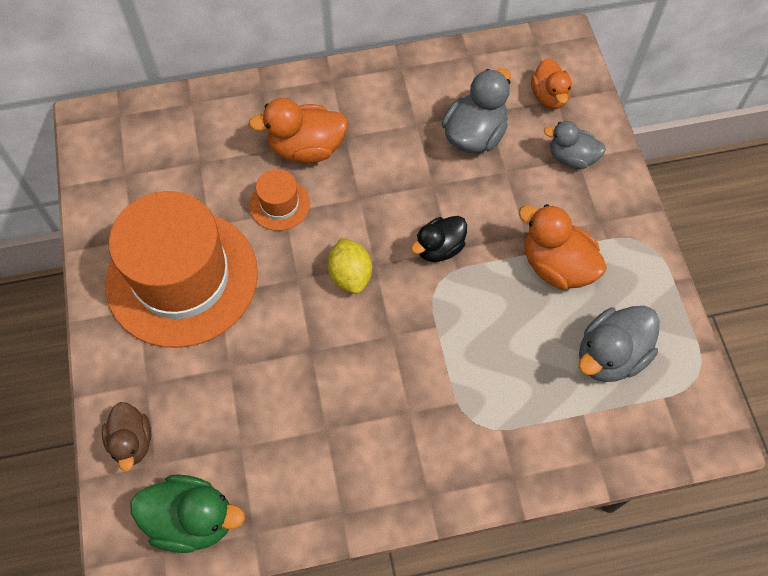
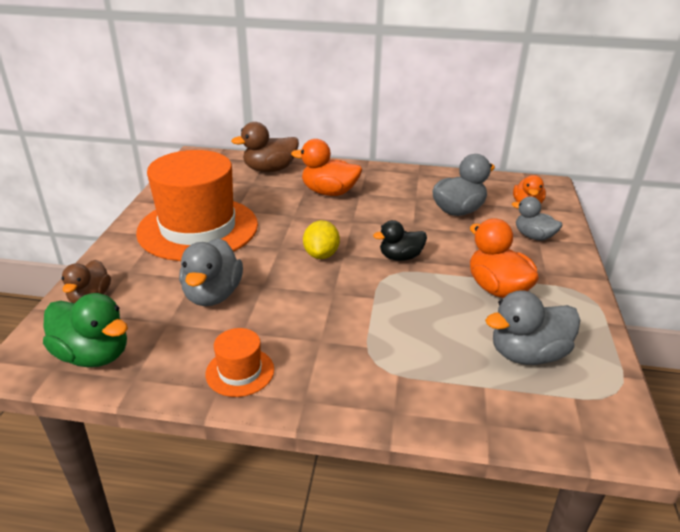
camera: 20 degrees right, 30 degrees down
orange hat [250,169,310,231] -> orange hat moved to [206,328,274,397]
none -> grey duck [179,238,243,306]
none -> brown duck [231,122,299,172]

